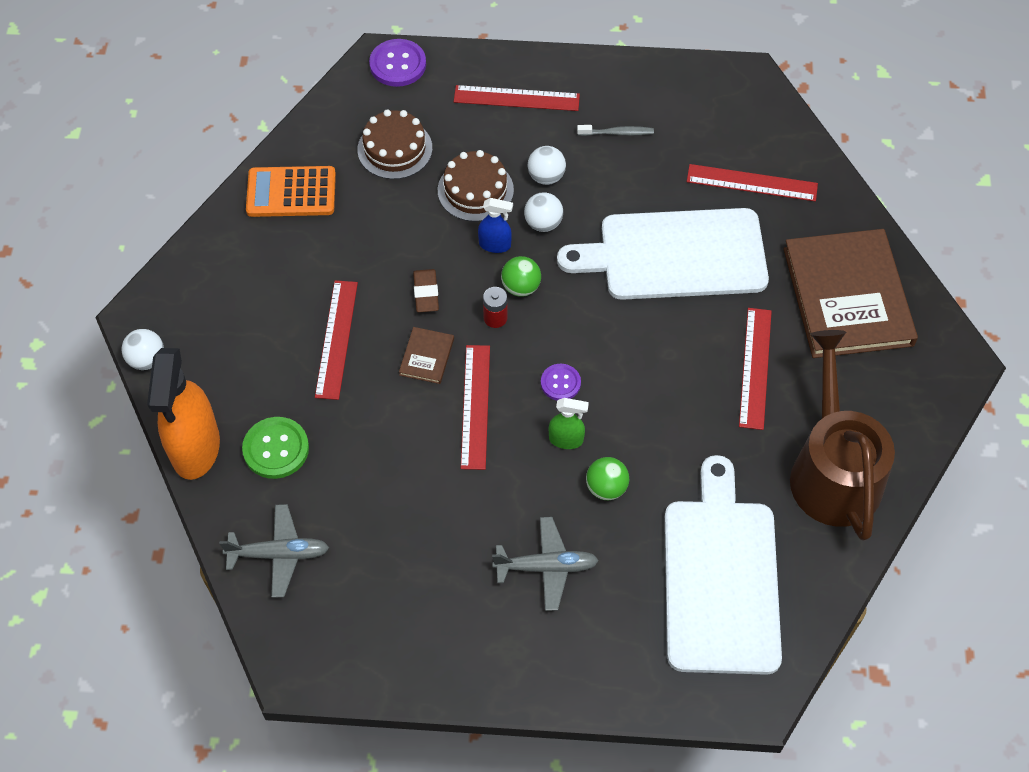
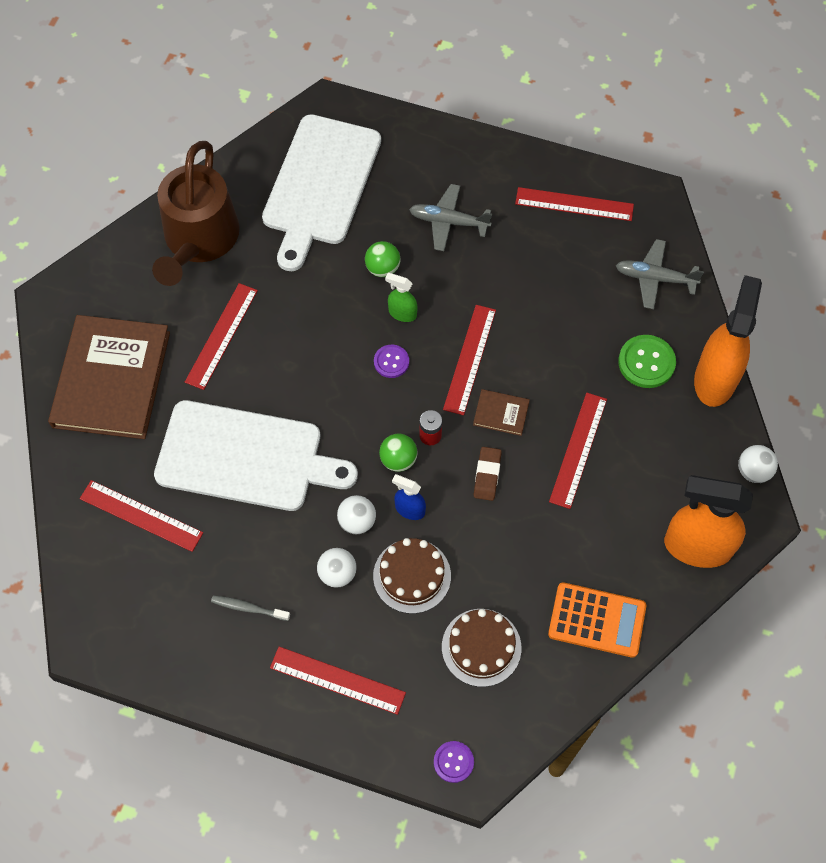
camera: 165 degrees left, 5 degrees up
purple button [369,39,426,87] -> purple button [434,741,474,783], size x0.63
brown book [399,327,454,384] -> brown book turned 75 degrees clockwise [473,389,530,436]
none -> red ruler [515,187,634,221]
none -> orange spray bottle [664,475,753,568]

